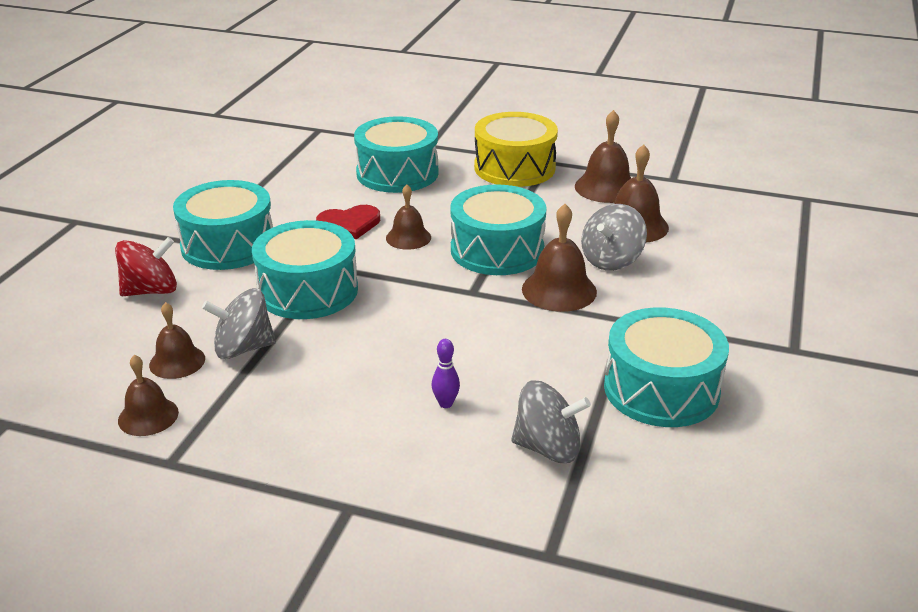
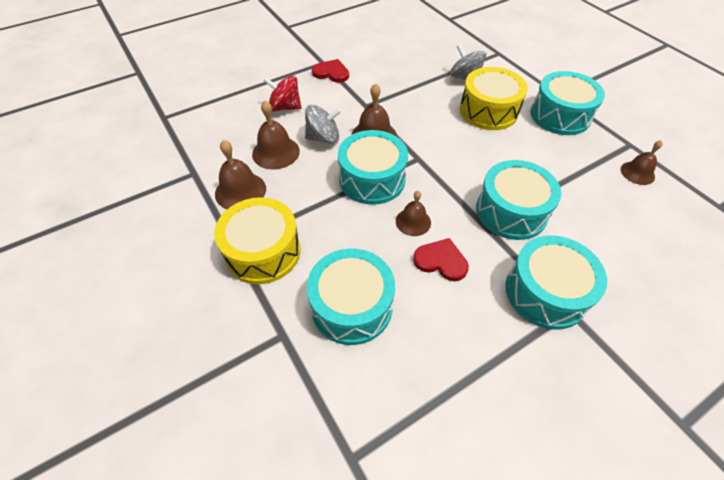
camera: 140 degrees left, 20 degrees up
red spinning top [115,237,177,296] -> red spinning top moved to [263,76,302,111]
brown bell [149,302,205,379] -> none
grey spinning top [202,288,276,359] -> none
purple bowling pin [432,339,460,408] -> yellow drum [460,67,528,130]
turquoise drum [604,307,729,427] -> turquoise drum moved to [531,71,605,135]
none -> red heart [312,59,349,83]

